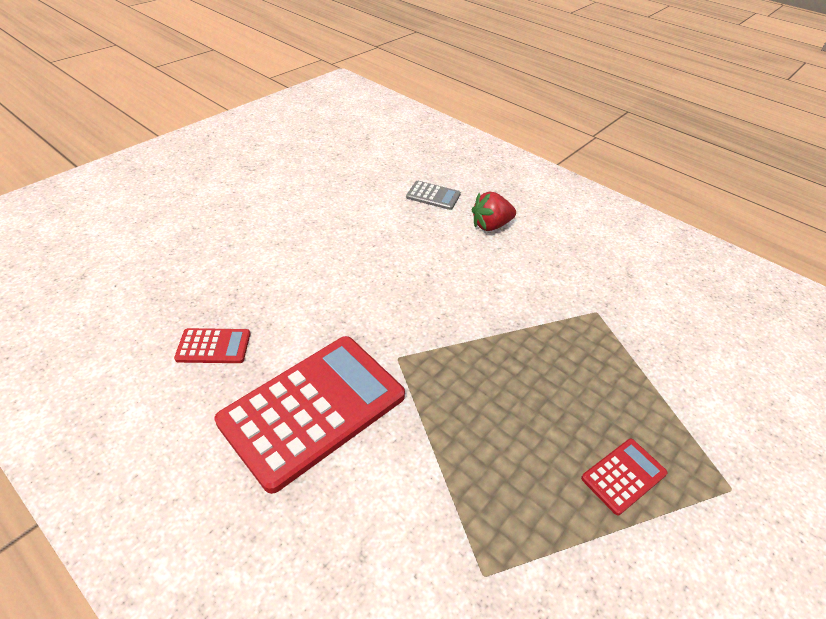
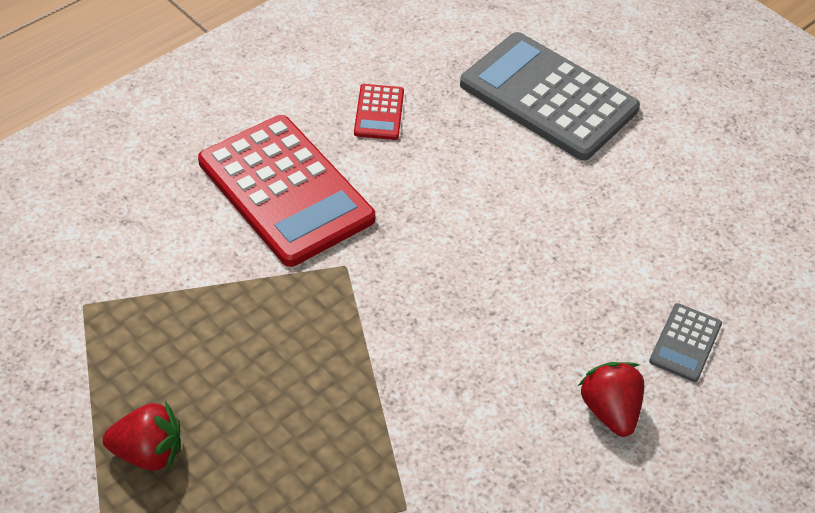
camera: 95 degrees right, 5 degrees up
red calculator [581,439,668,515] -> red strawberry [103,401,181,471]
none -> grey calculator [460,32,640,160]

